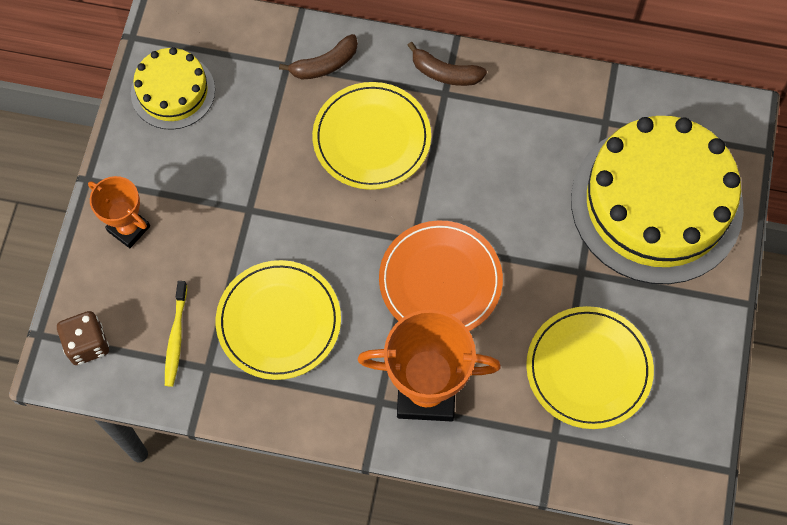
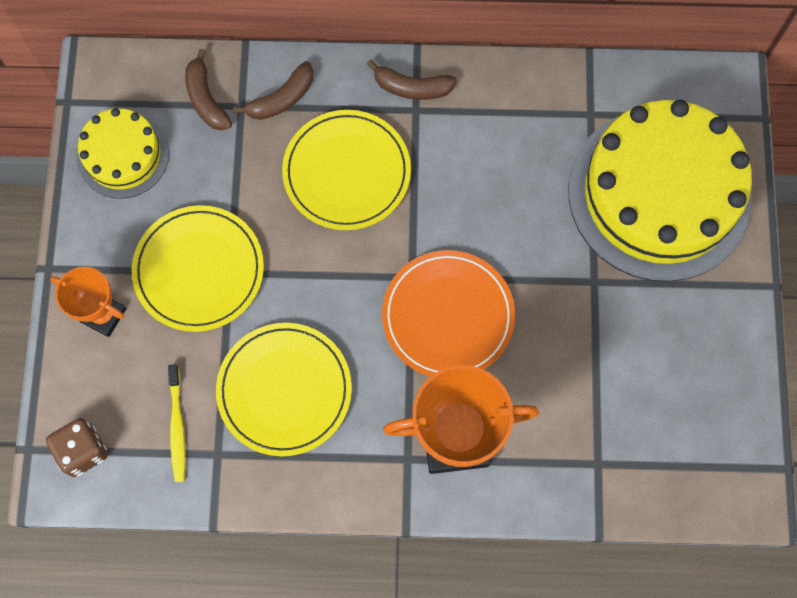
camera: 10 degrees left, 5 degrees up
yellow plate [526,306,654,429] -> yellow plate moved to [131,205,264,332]
none -> brown banana [185,48,232,130]

